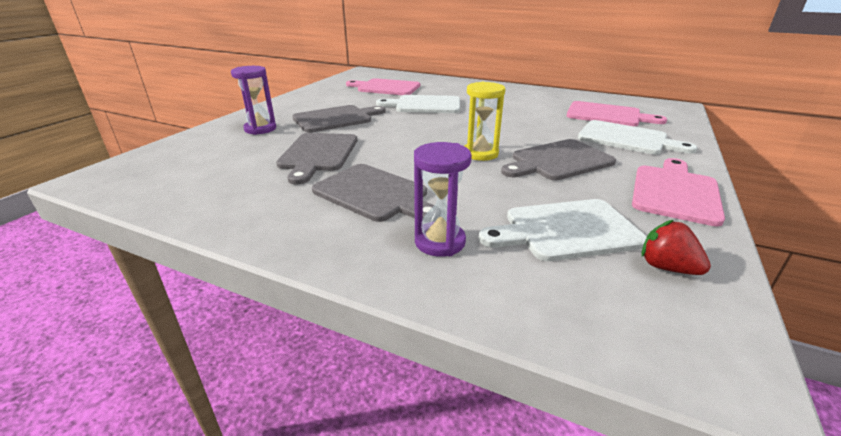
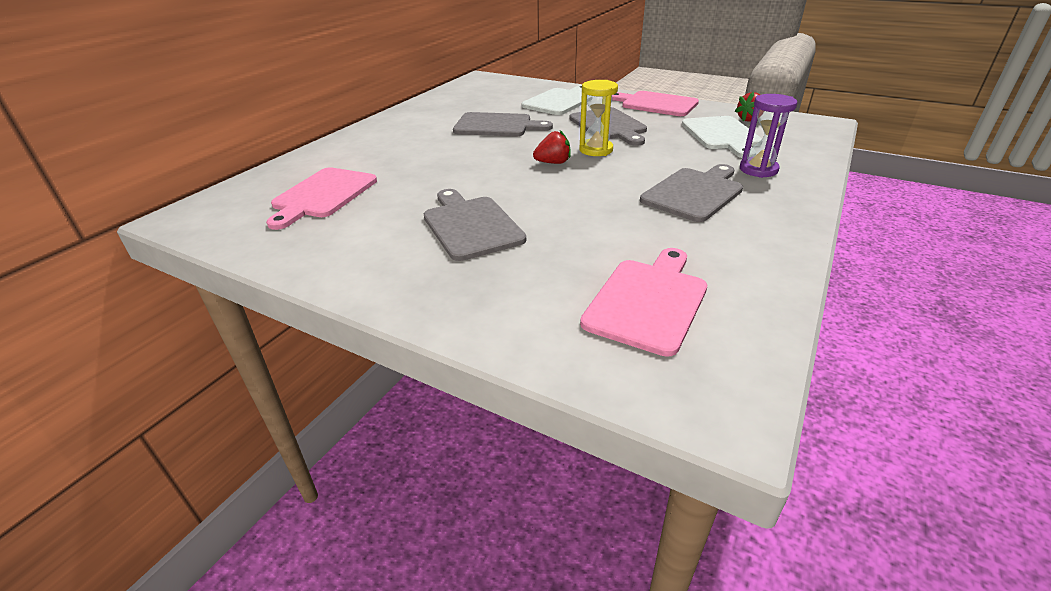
camera: 85 degrees left, 5 degrees up
purple hourglass [231,66,276,135] -> none
grey cutting board [276,133,357,185] -> grey cutting board moved to [453,112,553,136]
white cutting board [376,95,460,113] -> none
pink cutting board [567,101,667,126] -> pink cutting board moved to [580,248,707,357]
none -> red strawberry [533,130,571,164]

